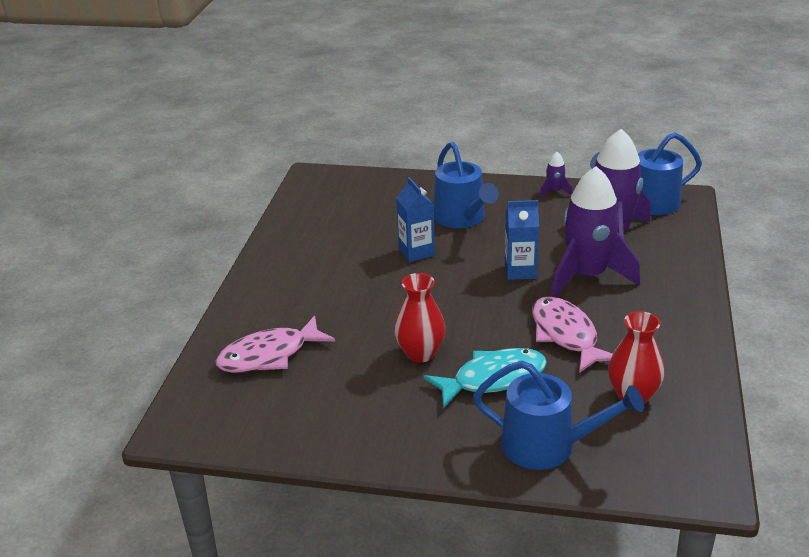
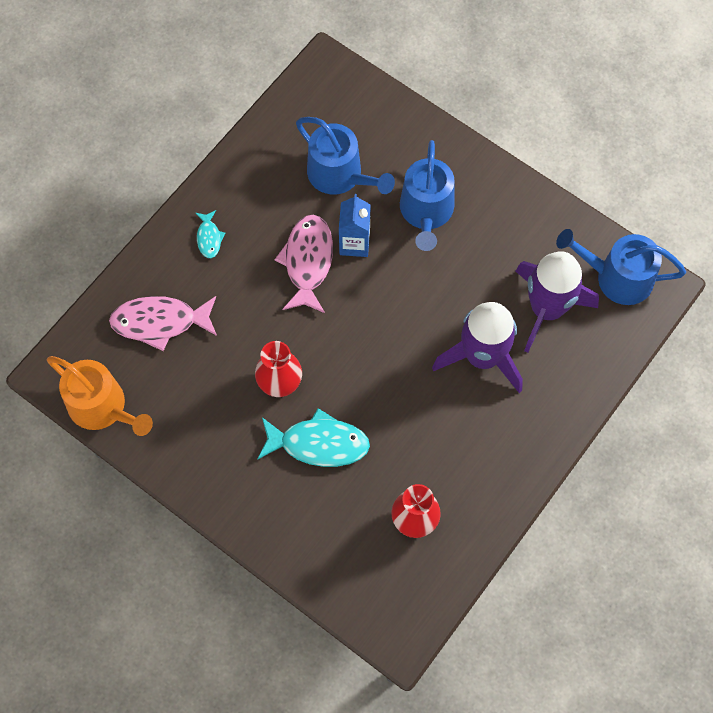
camera: 25 degrees right, 35 degrees up
blue watering can [473,361,644,470] -> blue watering can moved to [296,117,395,195]
blue carton [505,200,539,280] -> none
pink fish [532,296,613,373] -> pink fish moved to [274,215,333,313]
purple rocket [539,152,573,198] -> none
none -> orange watering can [47,356,153,436]
none -> turquoise fish [196,210,225,258]

